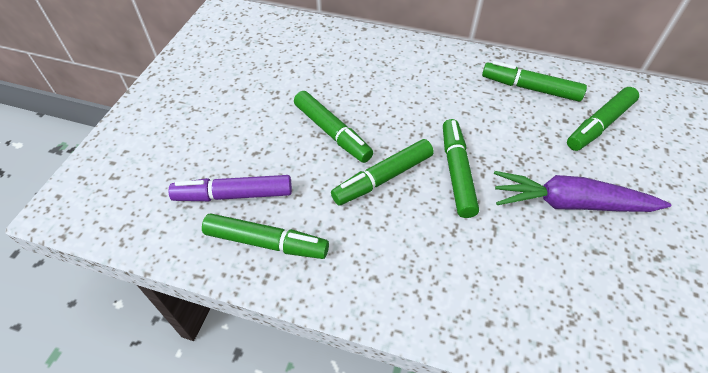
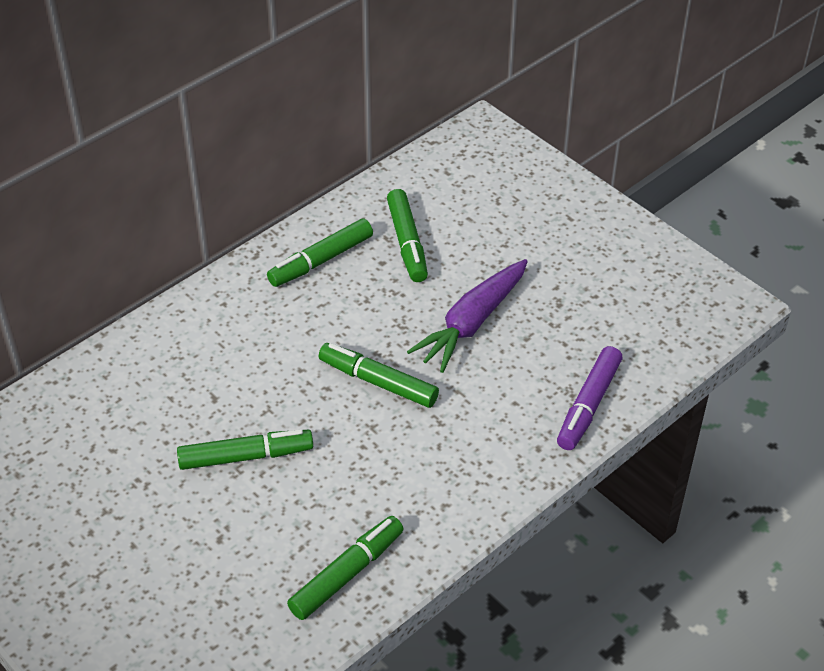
camera: 60 degrees left, 5 degrees down
purple marker [168,175,292,201] -> purple marker moved to [557,346,623,450]
green marker [331,139,434,206] -> none

